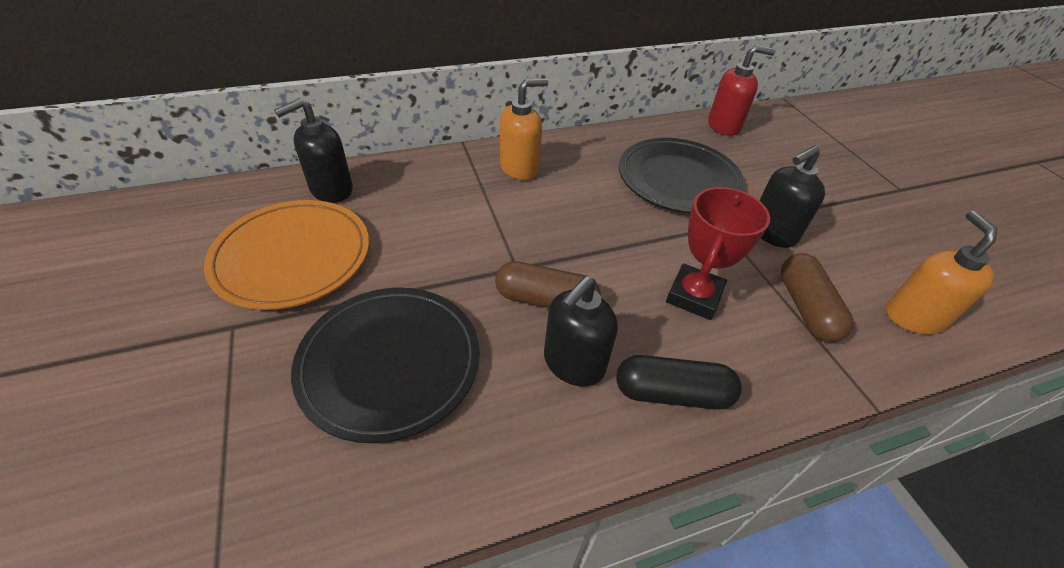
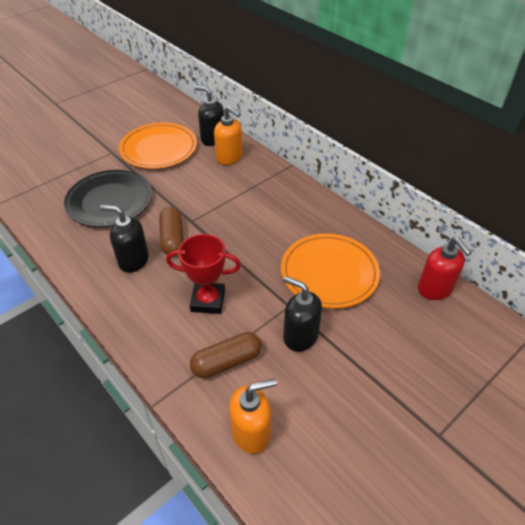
camera: 70 degrees right, 0 degrees up
orange soap dispenser [500,78,548,180] -> orange soap dispenser moved to [214,106,242,165]
black capsule [616,355,742,410] -> none
black plate [619,138,745,213] -> orange plate [281,234,380,308]

